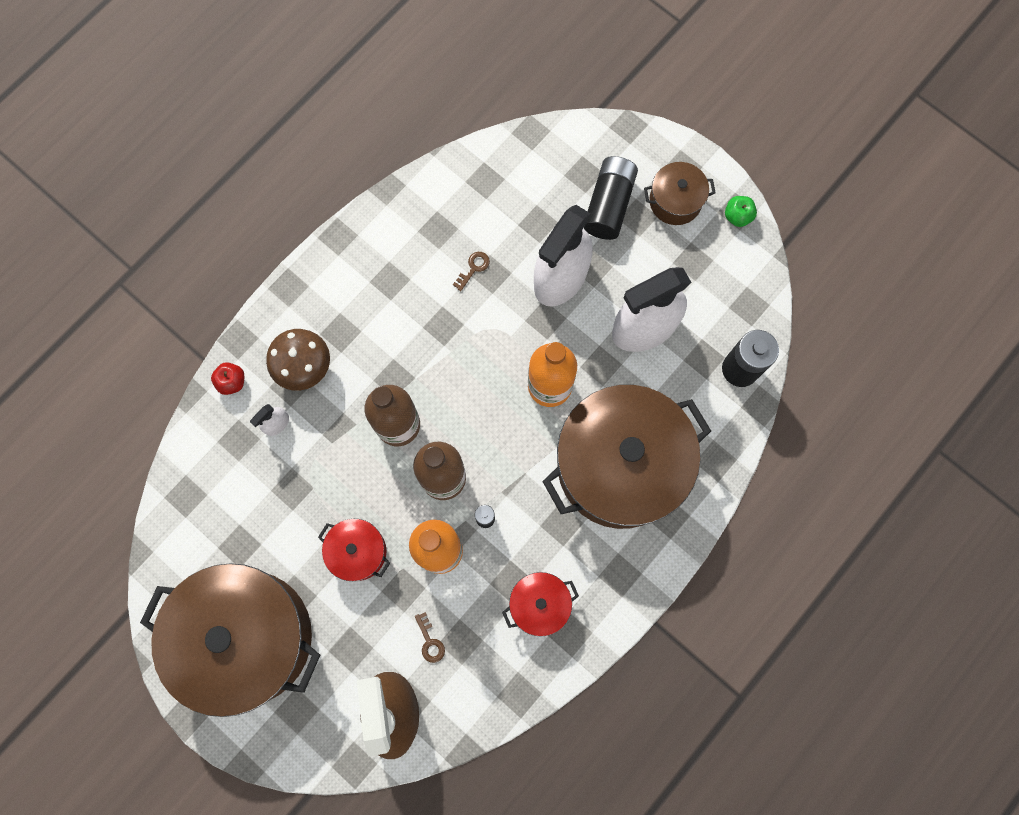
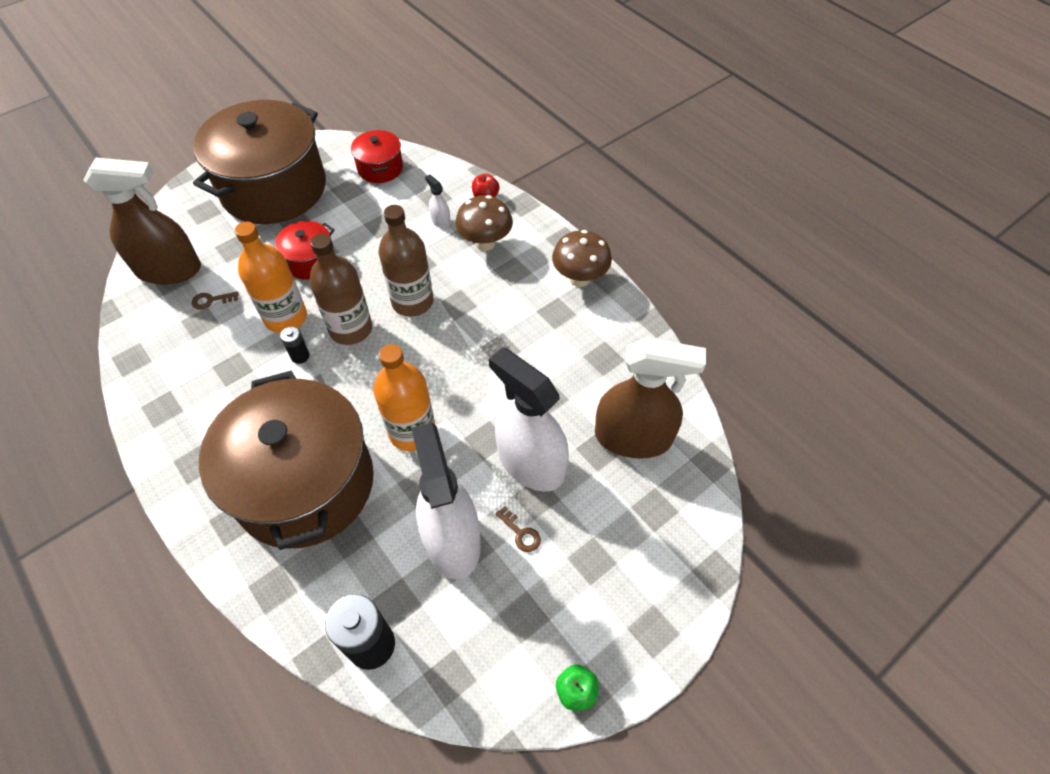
camera: 100 degrees right, 20 degrees down
brown key [453,252,490,291] -> brown key moved to [495,506,541,552]
red pot [502,572,579,637] -> red pot moved to [351,130,403,183]
black battery [584,156,638,240] -> none
brown pot [644,162,716,225] -> none
none -> brown mushroom [552,230,612,287]
none -> brown spray bottle [595,337,706,459]

